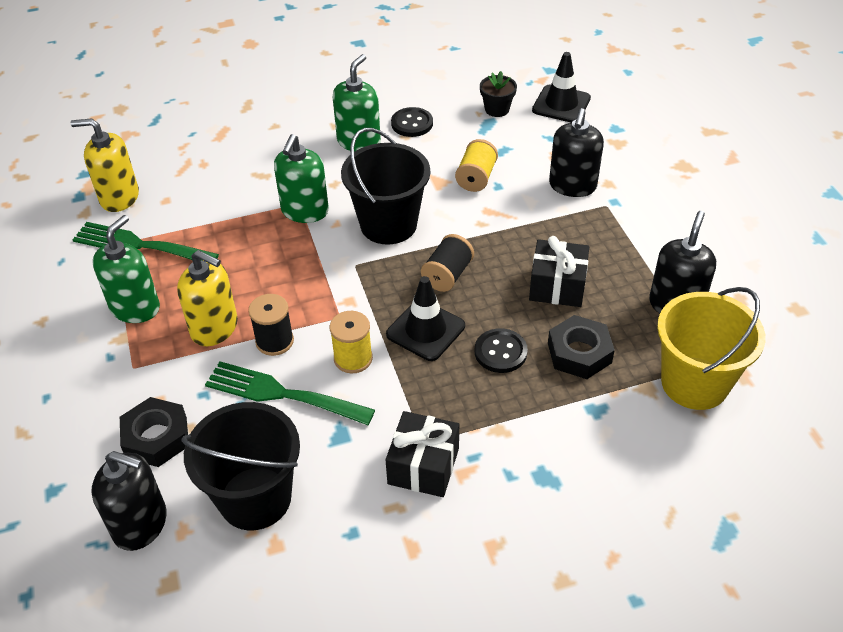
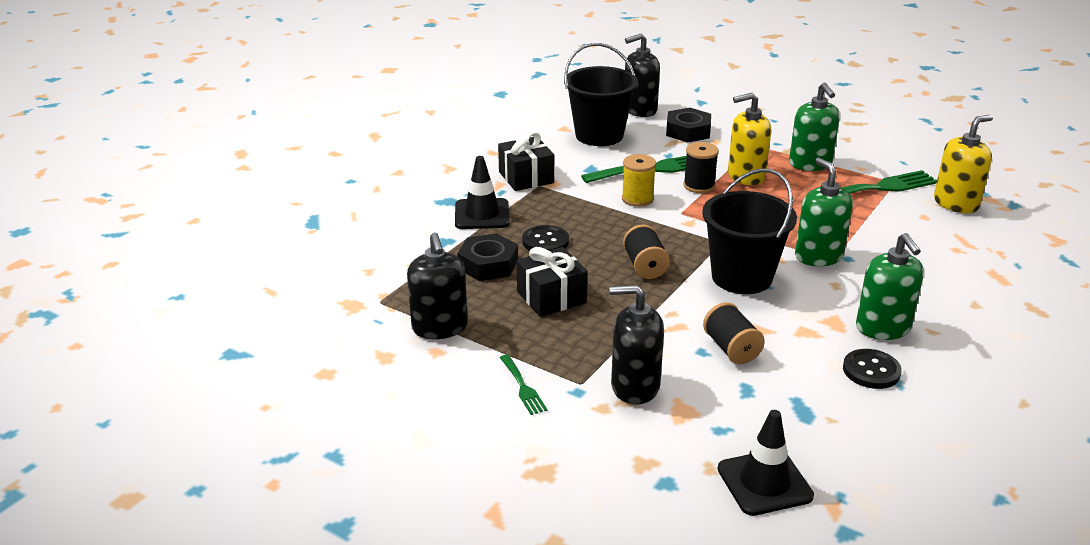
camera: 140 degrees right, 15 degrees down
black traffic cone [386,276,465,361] -> black traffic cone moved to [455,156,510,229]
yellow spool [455,139,498,192] -> black spool [703,302,765,364]
black flower pot [480,71,517,117] -> none
black soap dispenser [549,108,604,197] -> black soap dispenser turned 60 degrees counterclockwise [610,285,664,404]
yellow bucket [657,287,766,410] -> none
none -> green fork [500,355,547,415]

